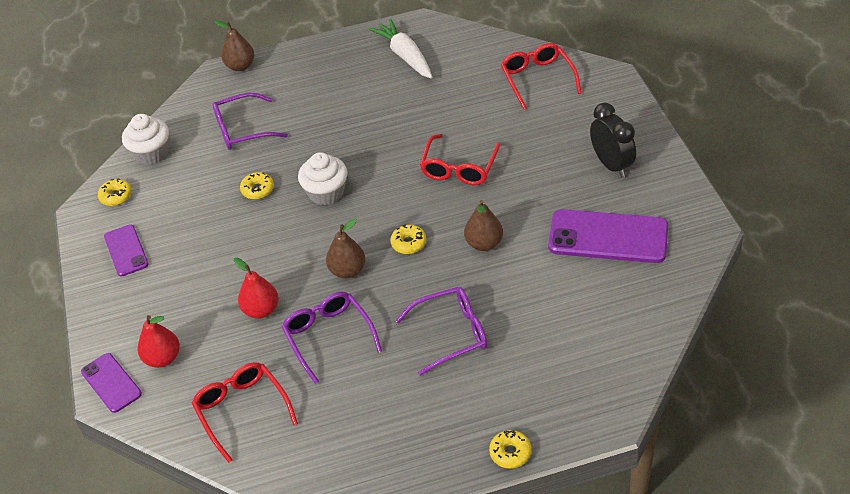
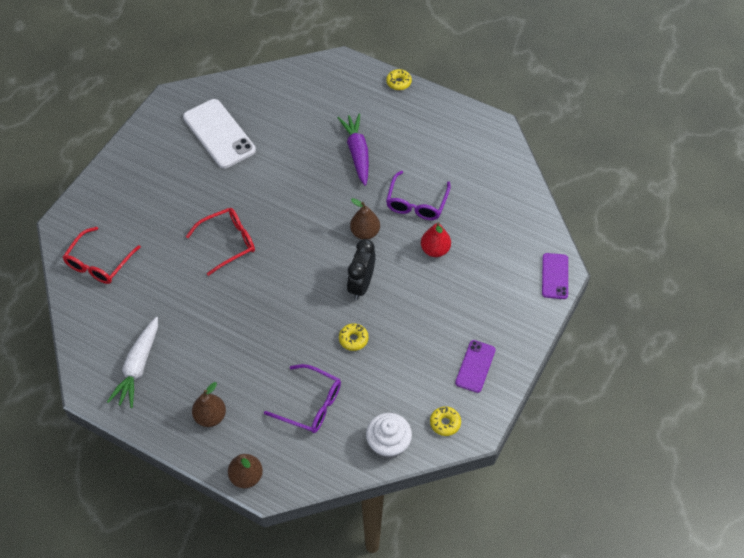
camera: 140 degrees left, 10 degrees up
red pear [138,315,180,368] -> none
red glasses [191,362,298,463] -> none
white cupcake [298,152,347,205] -> none
yellow donut [390,225,426,254] -> none
purple glasses [395,287,487,376] -> purple carrot [338,114,369,186]
brown pear [464,200,503,251] -> brown pear moved to [192,382,226,427]
purple phone [548,209,668,263] -> white phone [183,99,256,169]
black clock [590,102,636,178] -> black clock moved to [347,239,375,300]

